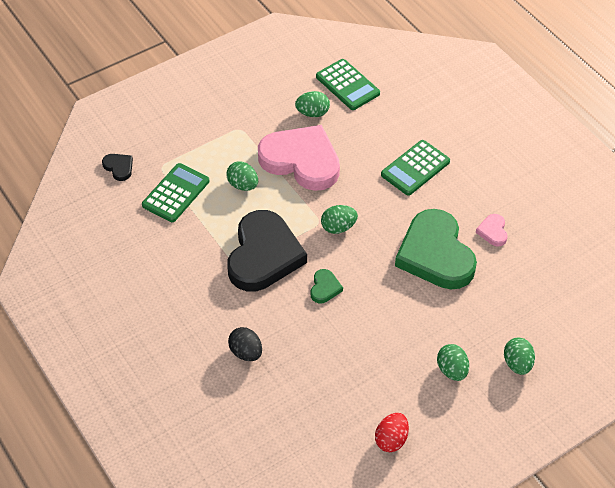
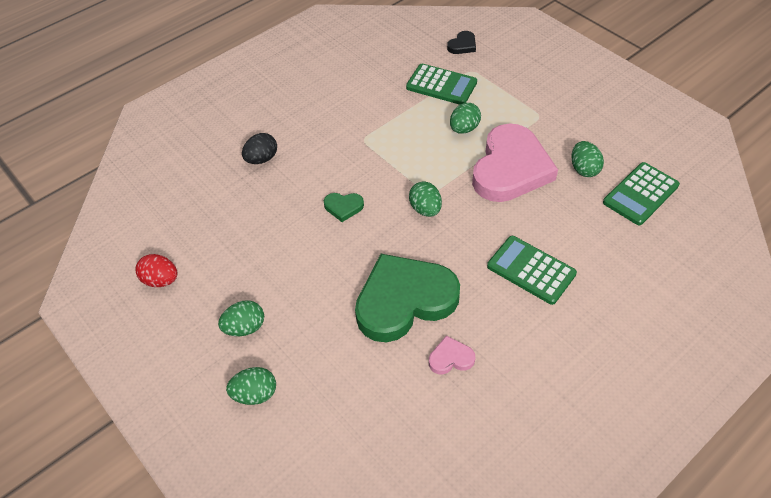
camera: 85 degrees right, 0 degrees up
black heart [227,210,307,292] -> none

